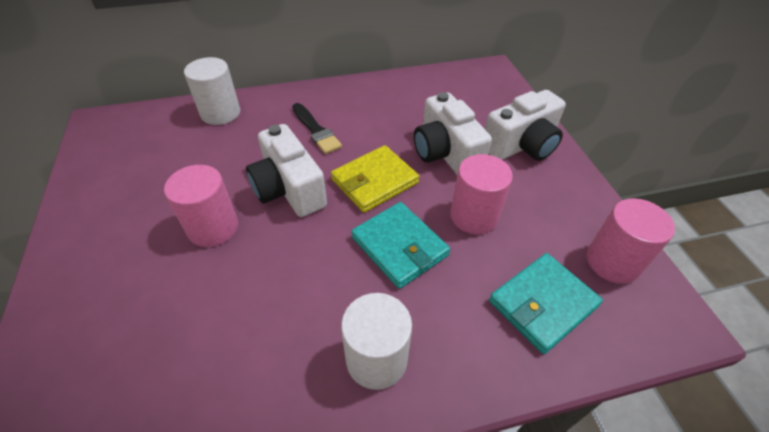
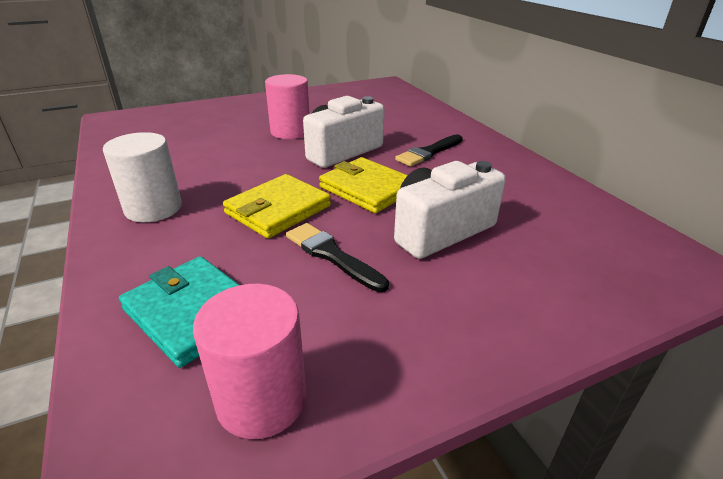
camera: 80 degrees right, 15 degrees down
white cylinder [184,57,240,125] -> none
turquoise wallet [351,202,450,289] -> yellow wallet [223,174,331,239]
pink cylinder [450,154,513,234] -> black brush [286,223,389,292]
white camera [485,90,566,161] -> none

